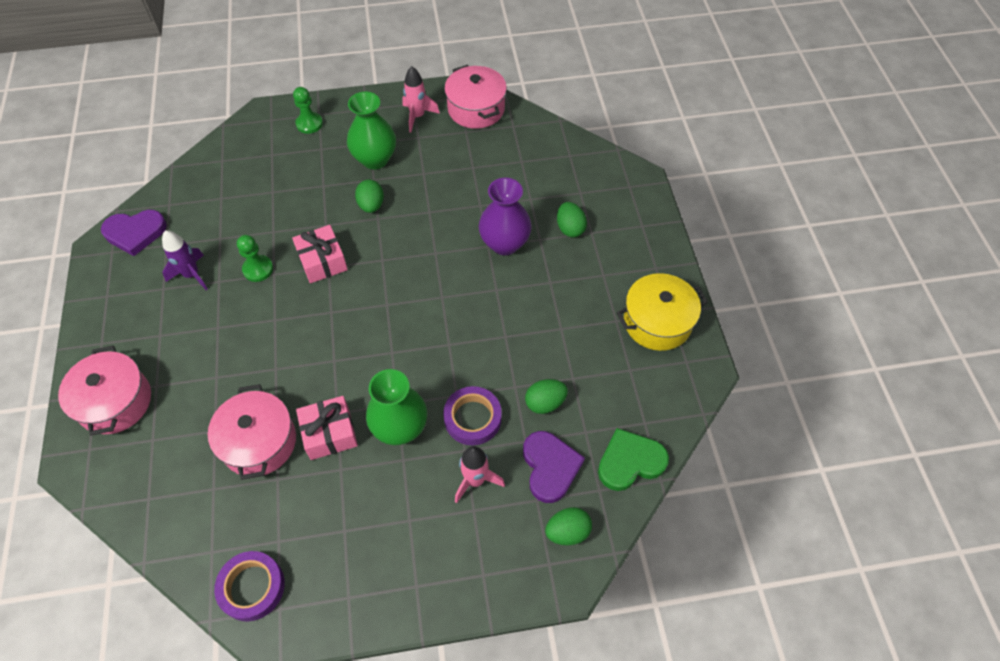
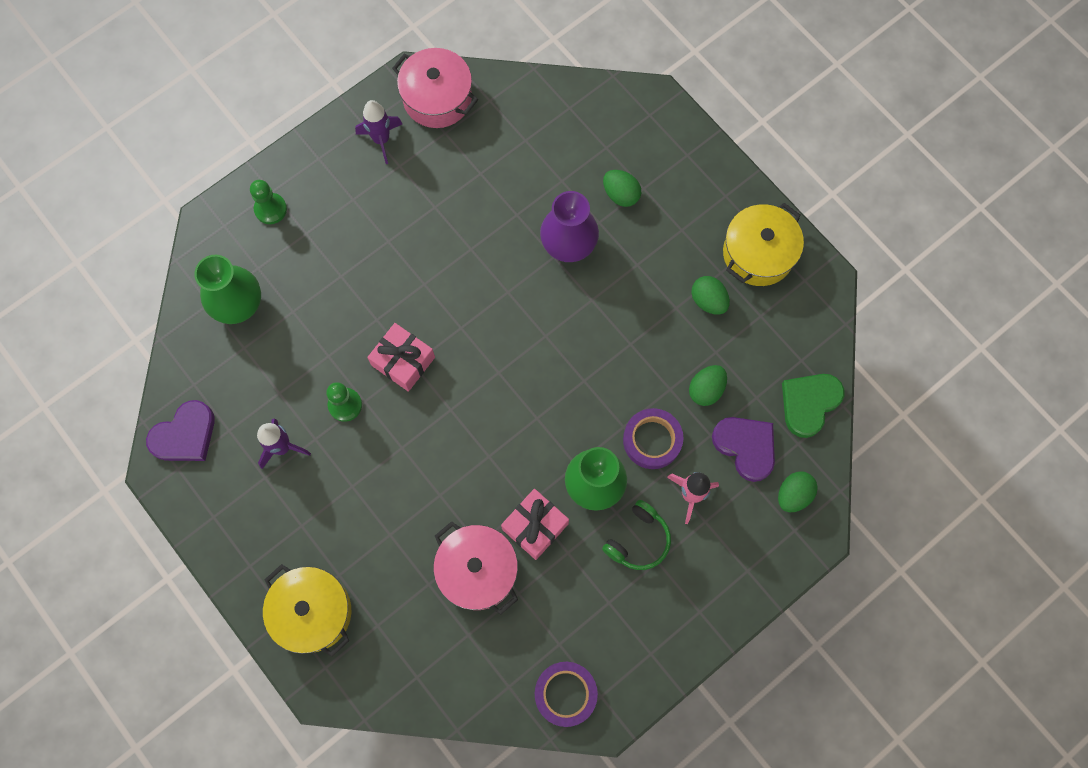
camera: 30 degrees left, 15 degrees up
pink pot [58,345,151,436] -> yellow pot [263,564,351,657]
green vase [347,92,396,169] -> green vase moved to [194,255,261,324]
green egg [355,180,384,213] -> green egg moved to [691,276,730,315]
pink rocket [402,66,440,132] -> purple rocket [355,100,402,164]
none -> green headphones [602,500,671,570]

